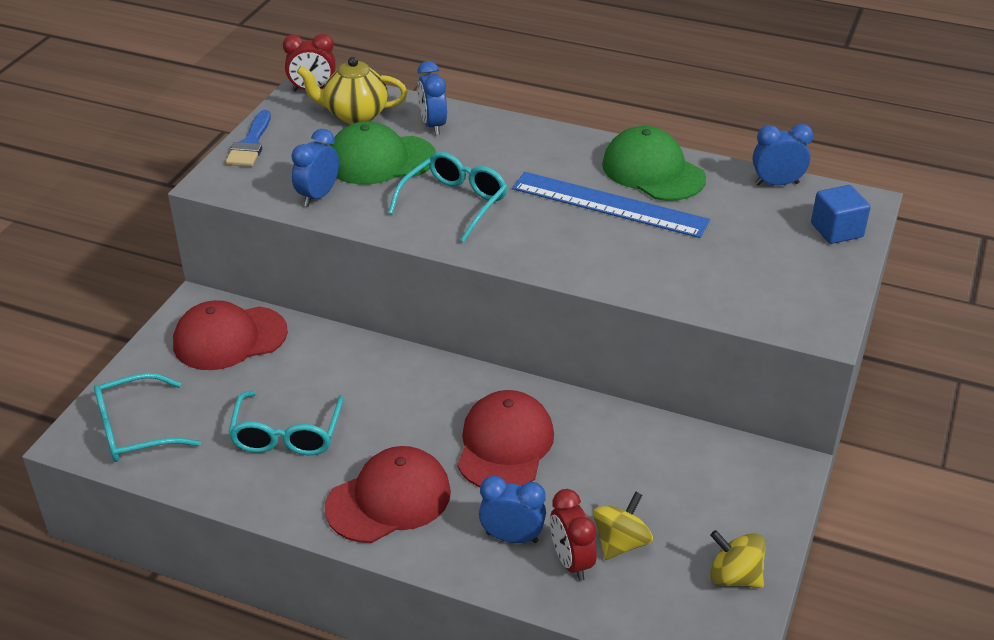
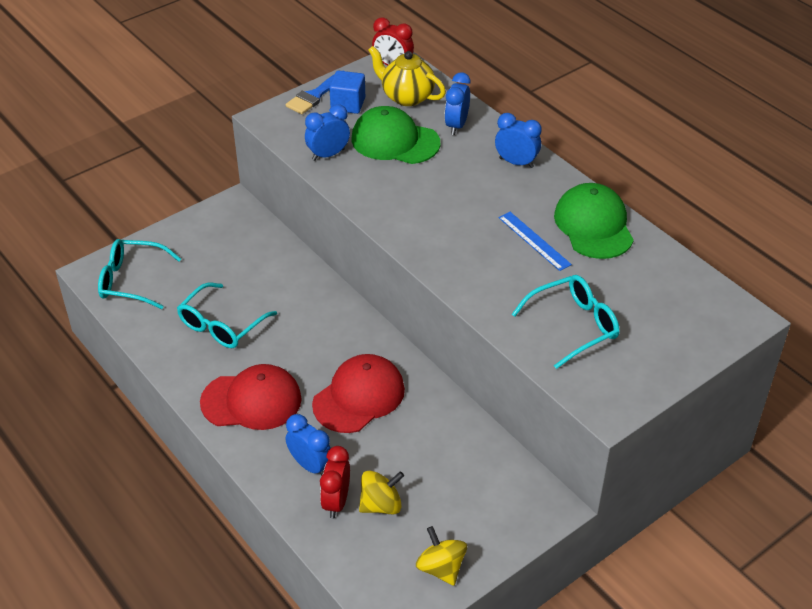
camera: 30 degrees right, 5 degrees up
red cap [173,300,288,370] -> none
turquoise glasses [388,152,507,243] -> turquoise glasses moved to [512,275,620,369]
blue ruler [512,172,710,238] -> blue ruler [498,212,572,271], size x0.56
blue clock [753,124,813,186] -> blue clock moved to [495,113,542,168]
blue cube [811,185,871,244] -> blue cube moved to [329,71,365,114]

